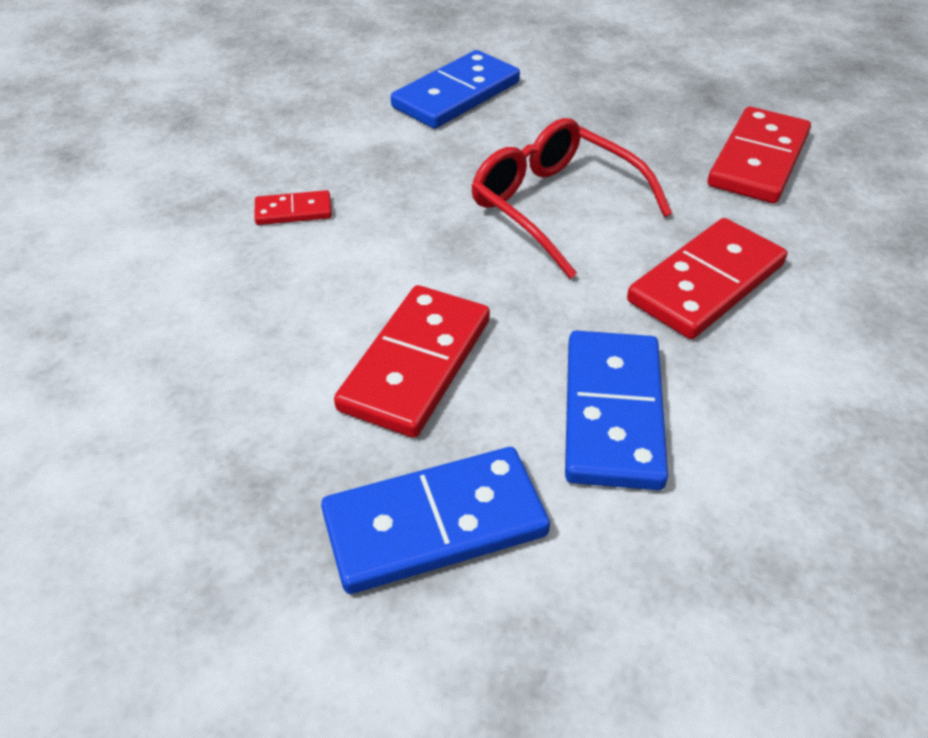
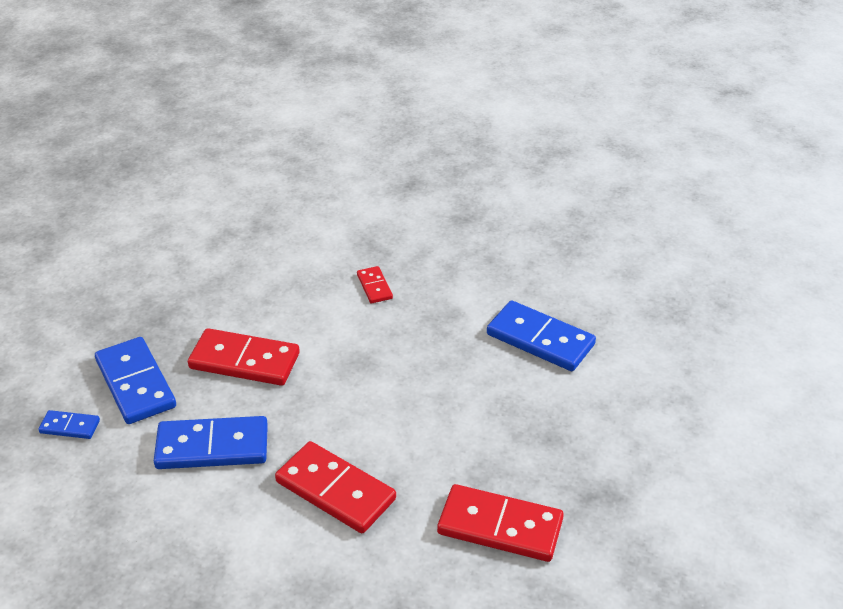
camera: 80 degrees right, 5 degrees down
red glasses [471,118,672,279] -> none
none -> blue domino [38,410,100,439]

